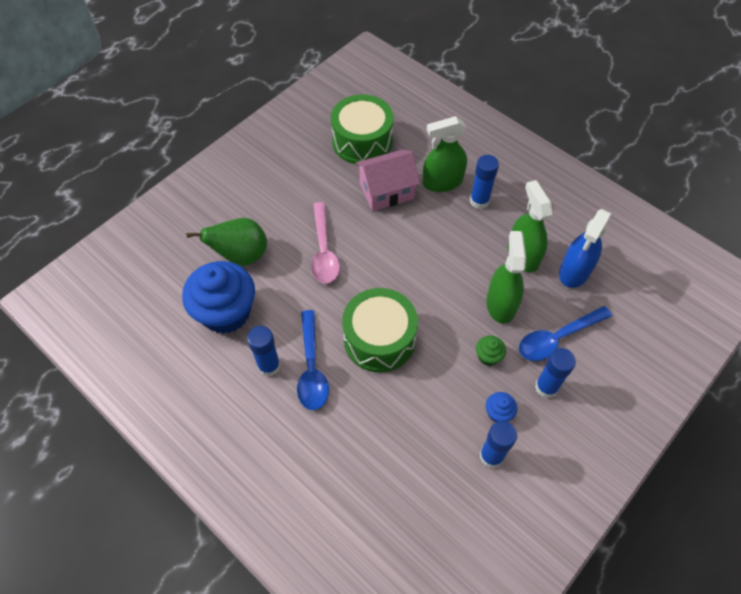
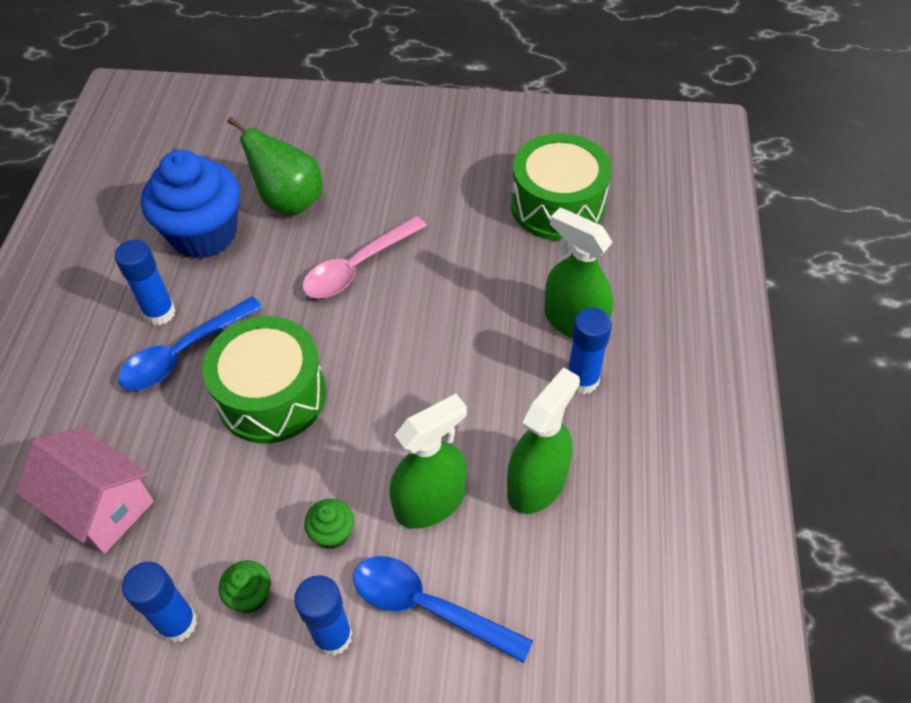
camera: 55 degrees right, 5 degrees down
pink house [355,149,420,211] -> pink house moved to [15,428,154,554]
blue cupcake [486,392,517,422] -> green cupcake [219,560,271,613]
blue spray bottle [559,209,612,288] -> none

